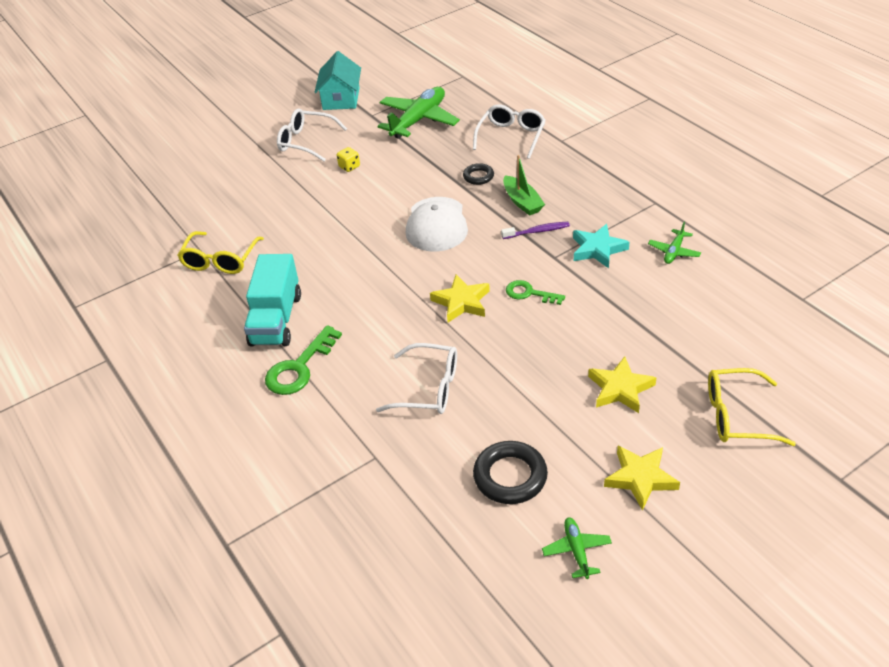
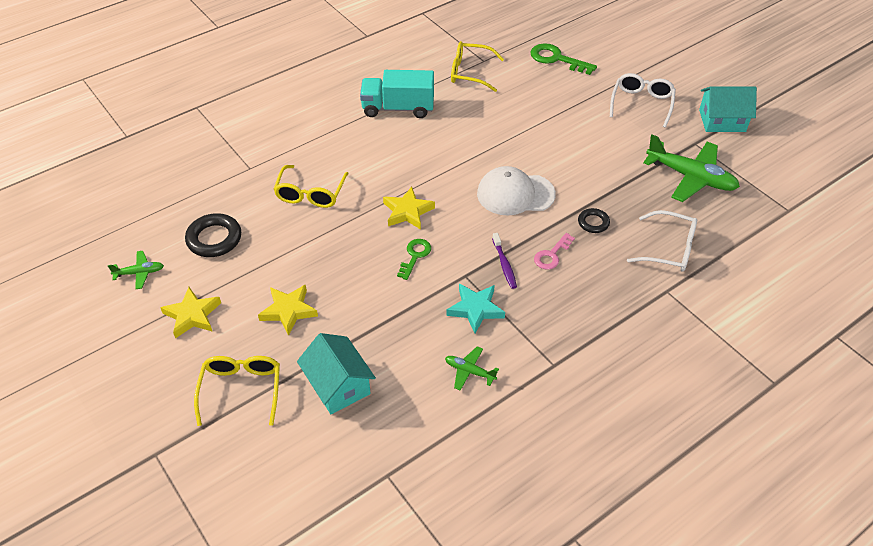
camera: 85 degrees right, 5 degrees up
green key [265,325,342,395] -> green key moved to [530,43,597,75]
yellow dice [337,147,360,172] -> none
white glasses [376,343,457,414] -> yellow glasses [273,165,349,208]
green boat [503,155,545,216] -> pink key [534,233,575,270]
none -> turquoise house [297,333,376,414]

